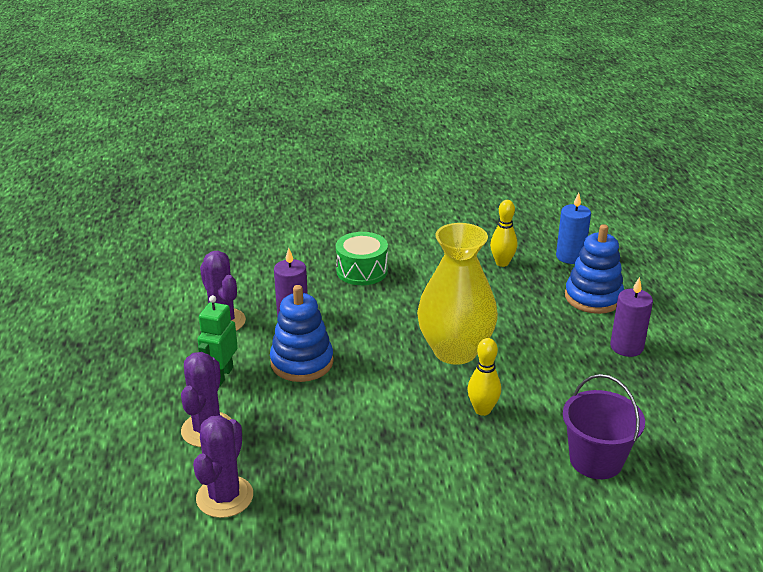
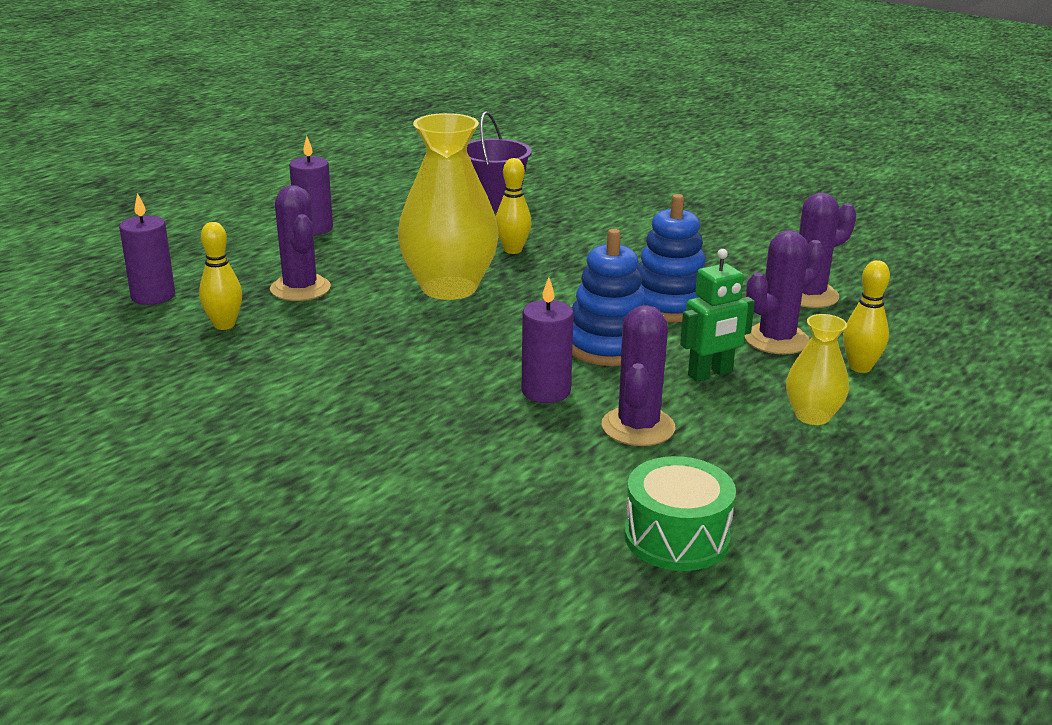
camera: 135 degrees left, 5 degrees down
green drum [336,232,388,285] -> green drum moved to [624,456,736,571]
blue candle [556,192,591,264] -> purple candle [119,193,175,305]
blue stacking toy [565,224,624,314] -> blue stacking toy moved to [637,194,706,322]
none -> purple cactus [270,185,331,301]
none -> yellow vase [786,314,849,425]
none -> yellow bowling pin [843,260,890,373]

